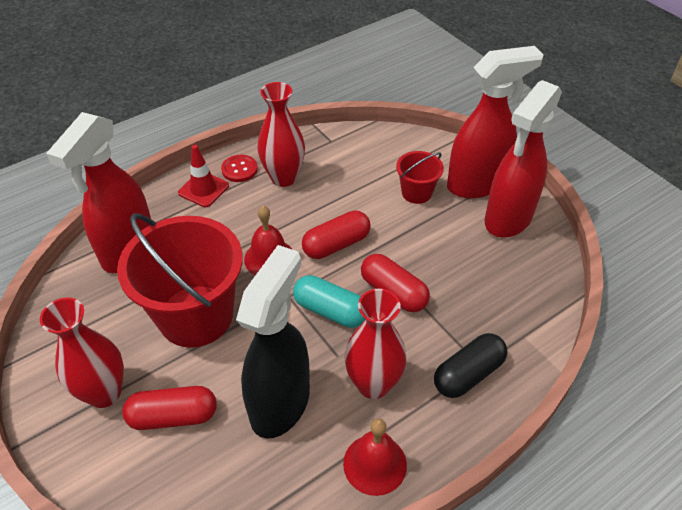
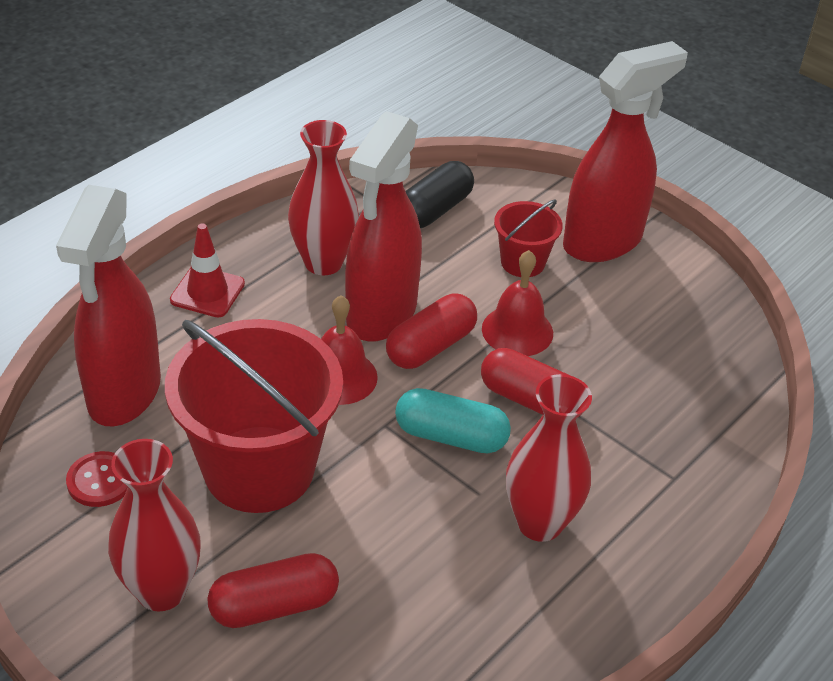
camera: 15 degrees left, 5 degrees down
red button [221,155,258,182] -> red button moved to [66,451,127,507]
black spray bottle [236,245,310,439] -> none
red bell [343,418,407,496] -> red bell moved to [482,250,553,356]
black capsule [434,333,507,398] -> black capsule moved to [406,161,474,228]
red spray bottle [484,80,562,238] -> red spray bottle moved to [345,111,422,342]

